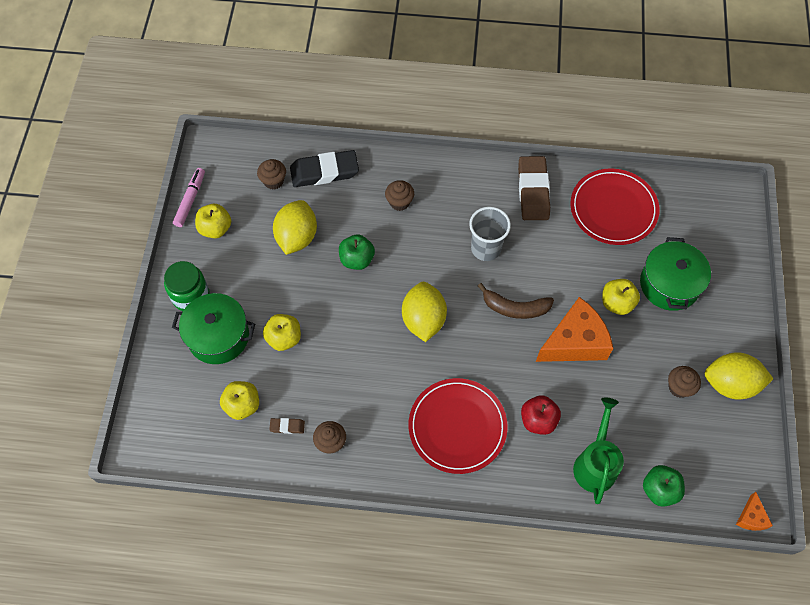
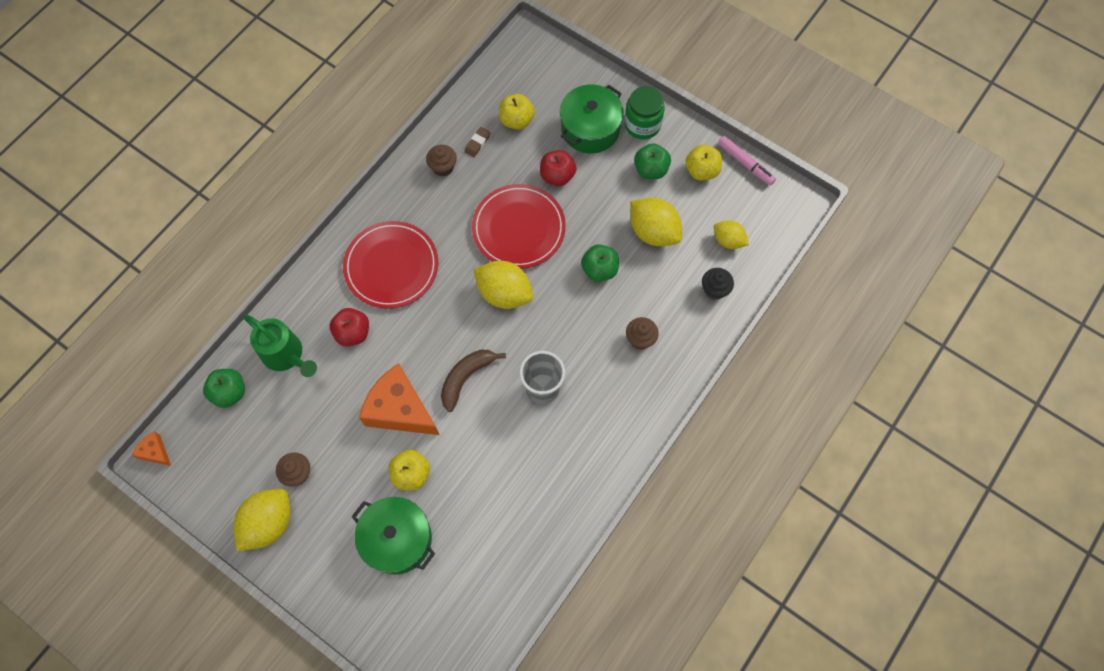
camera: 120 degrees right, 5 degrees up
brown cupcake [257,159,286,190] -> yellow lemon [714,220,749,249]
yellow apple [263,314,301,351] -> red apple [540,150,576,186]
black eraser [290,150,359,187] -> black cupcake [702,268,734,300]
brown eraser [518,156,550,220] -> none
orange cheese [536,297,613,362] -> orange cheese turned 120 degrees clockwise [359,364,439,435]
red plate [570,168,659,245] -> red plate moved to [472,184,566,269]
none -> green apple [634,143,671,179]

